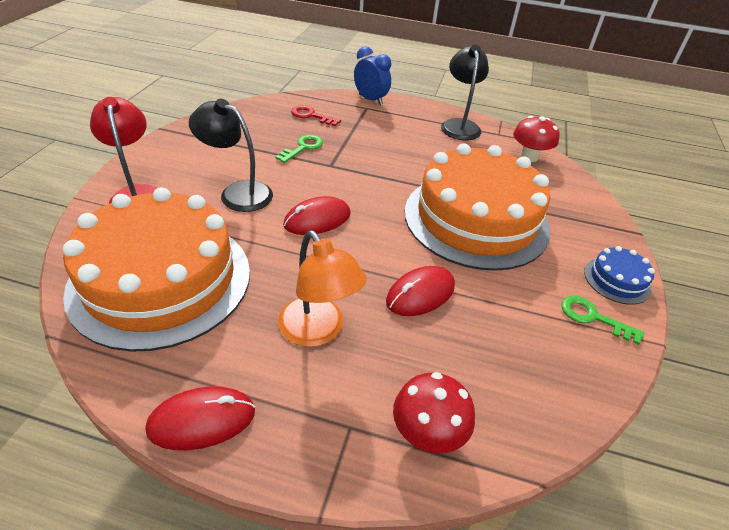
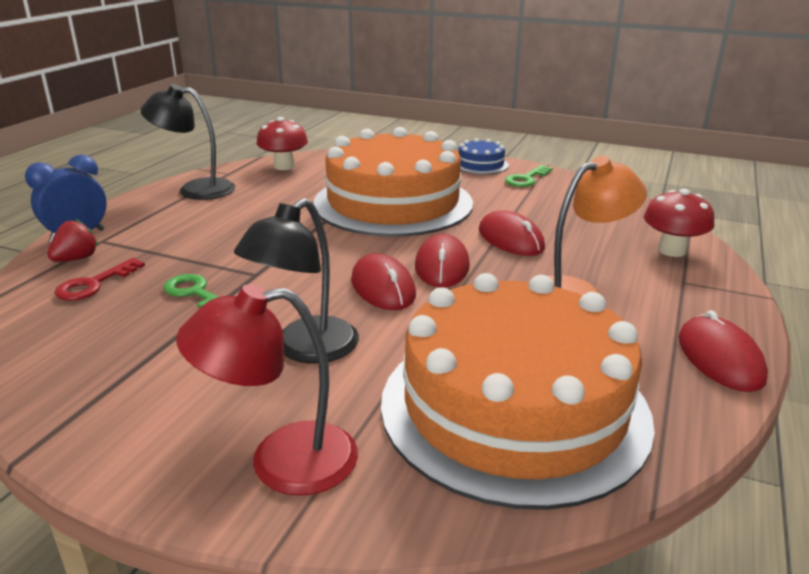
camera: 80 degrees left, 15 degrees down
none -> red strawberry [47,219,99,262]
none -> red mouse [415,234,470,287]

